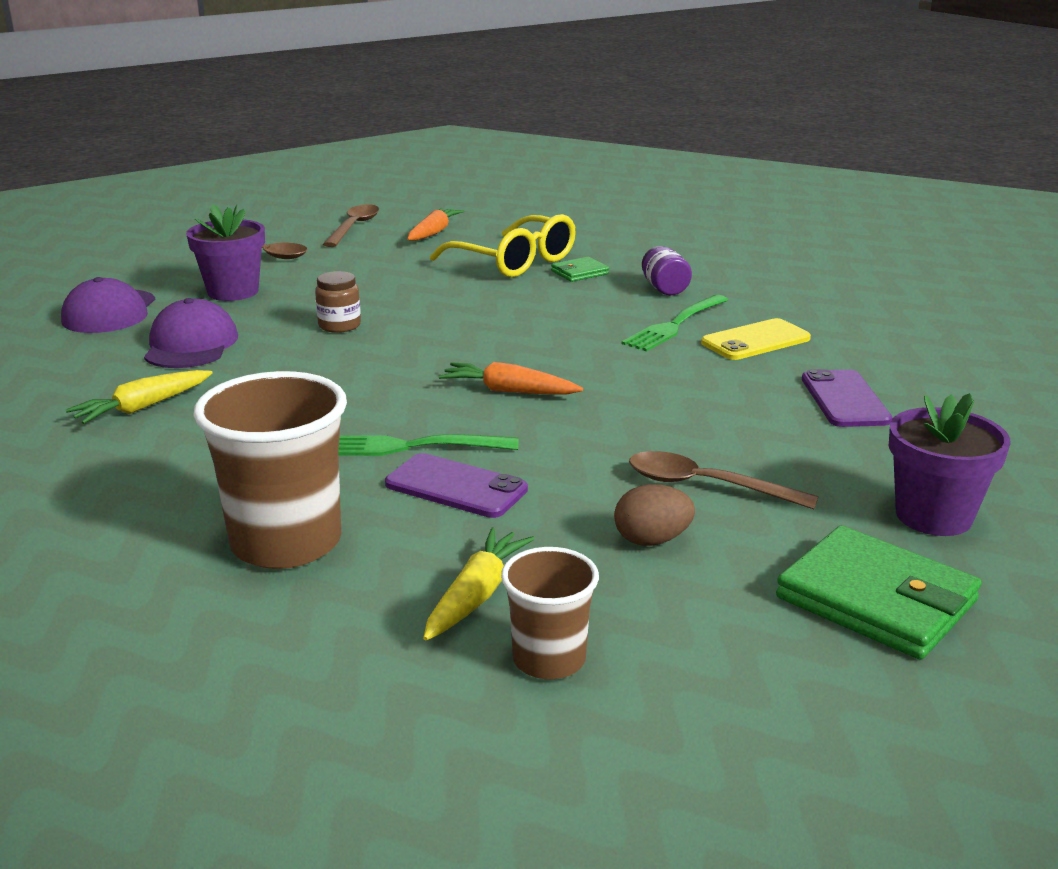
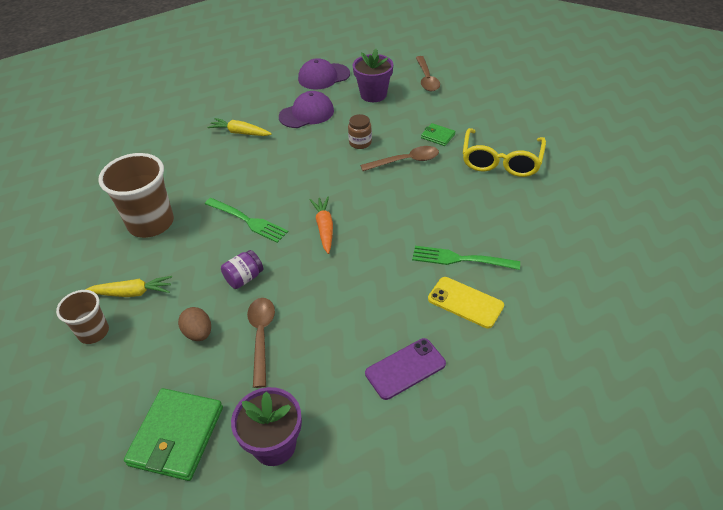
camera: 65 degrees right, 20 degrees up
brown spoon [323,204,379,247] -> brown spoon moved to [360,146,439,171]
green fork [338,434,519,456] -> green fork turned 150 degrees clockwise [205,198,288,243]
purple phone [385,453,528,518] -> none
orange carrot [407,208,464,241] -> none
green wallet [551,257,609,282] -> green wallet moved to [421,123,455,146]
purple jar [642,246,692,295] -> purple jar moved to [221,250,263,289]

